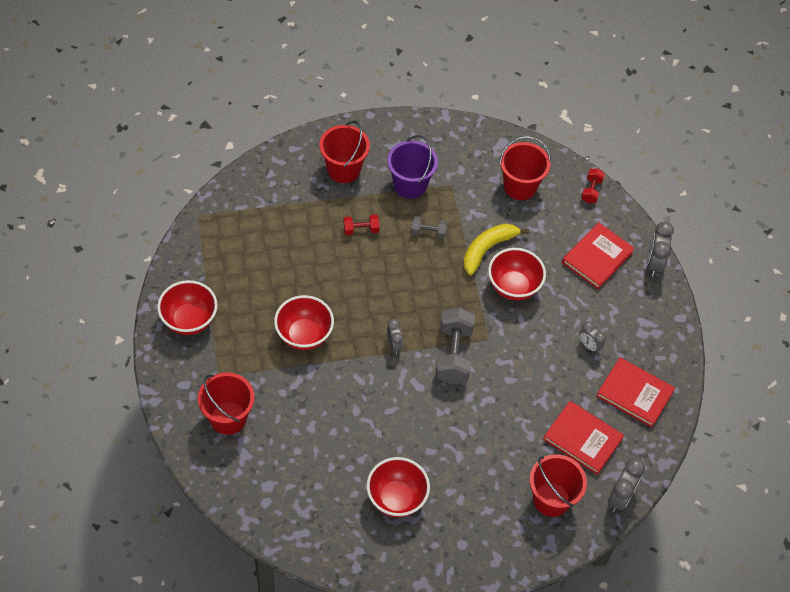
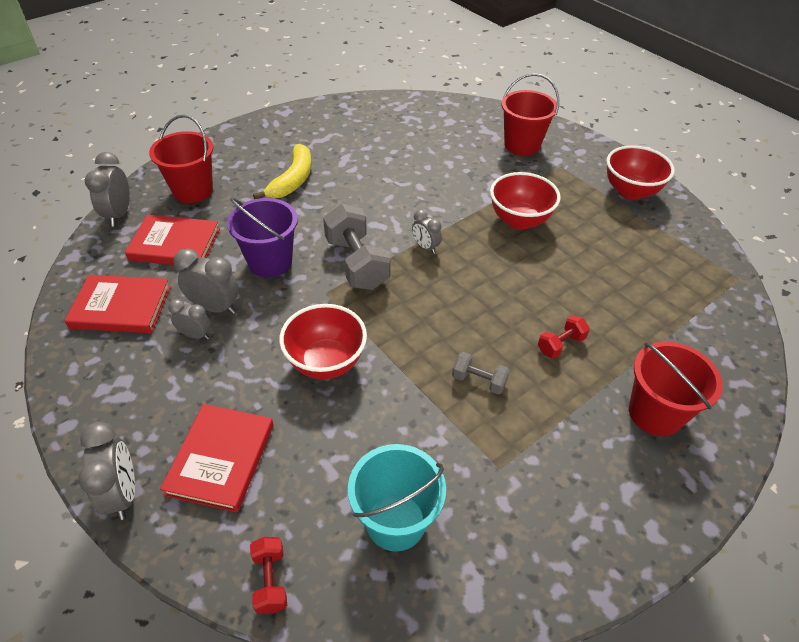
camera: 155 degrees right, 10 degrees down
red bowl [367,457,430,517] -> none
purple bucket [387,135,438,199] -> purple bucket moved to [227,198,298,277]
grey dumbbell [411,216,447,239] -> grey dumbbell turned 45 degrees clockwise [452,352,510,395]
yellow banana [463,224,529,275] -> yellow banana moved to [253,144,311,199]
red bucket [499,136,551,200] -> turquoise bucket [348,444,446,551]
none -> grey clock [173,248,239,314]

